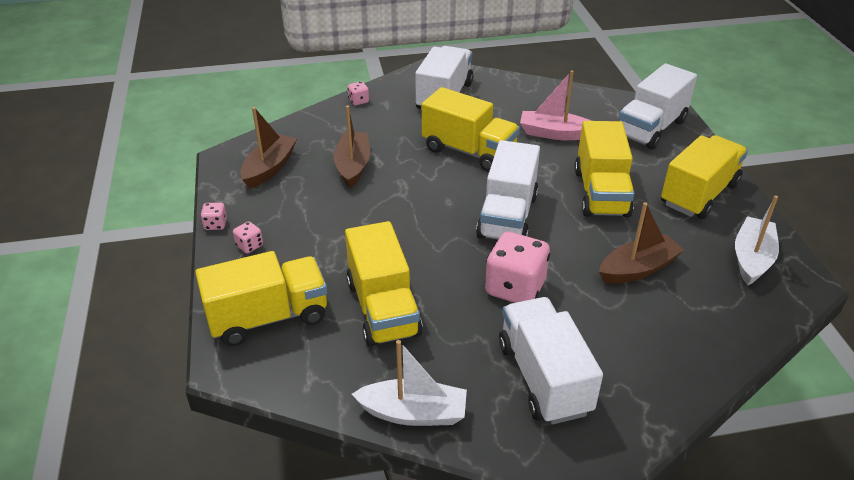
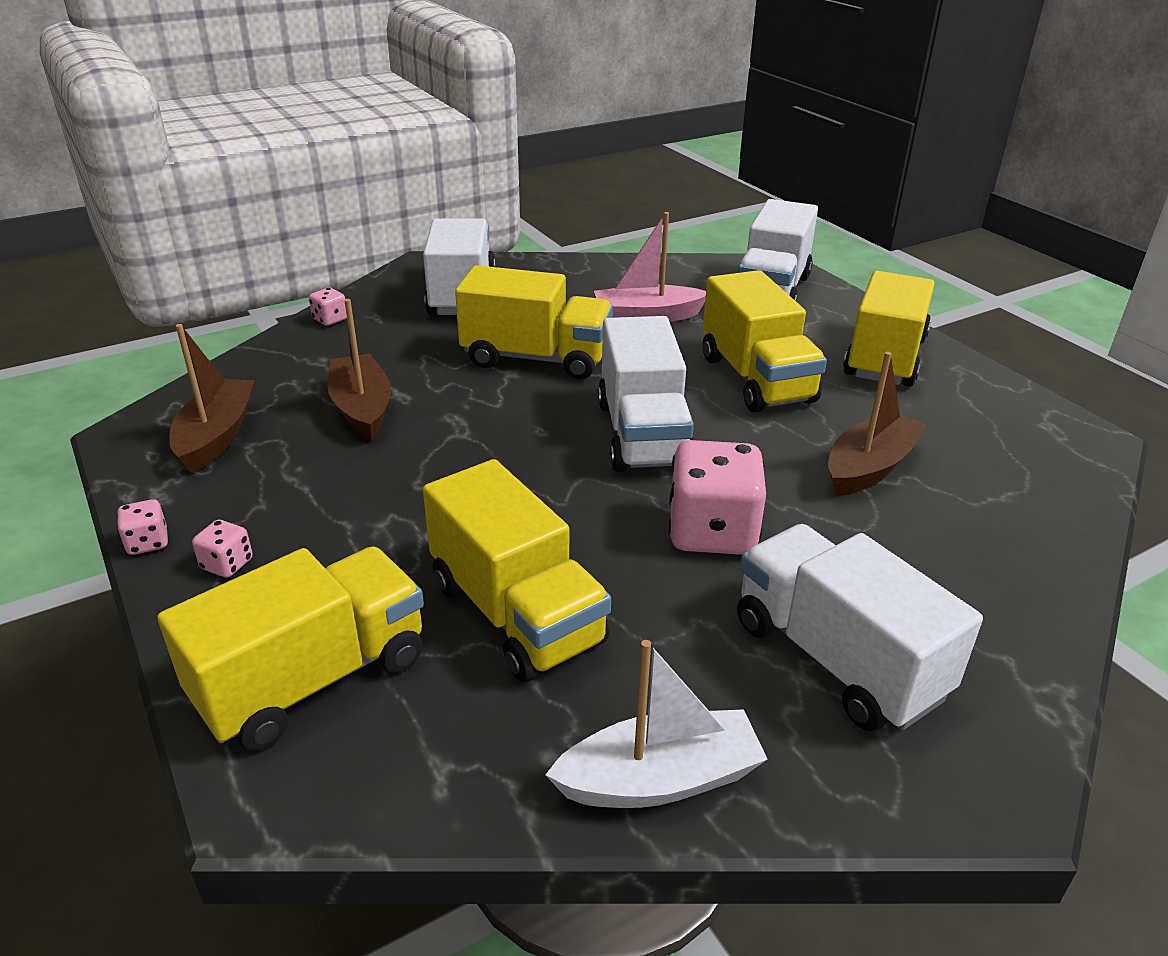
camera: 20 degrees left, 5 degrees down
white boat [735,195,779,285] -> none

